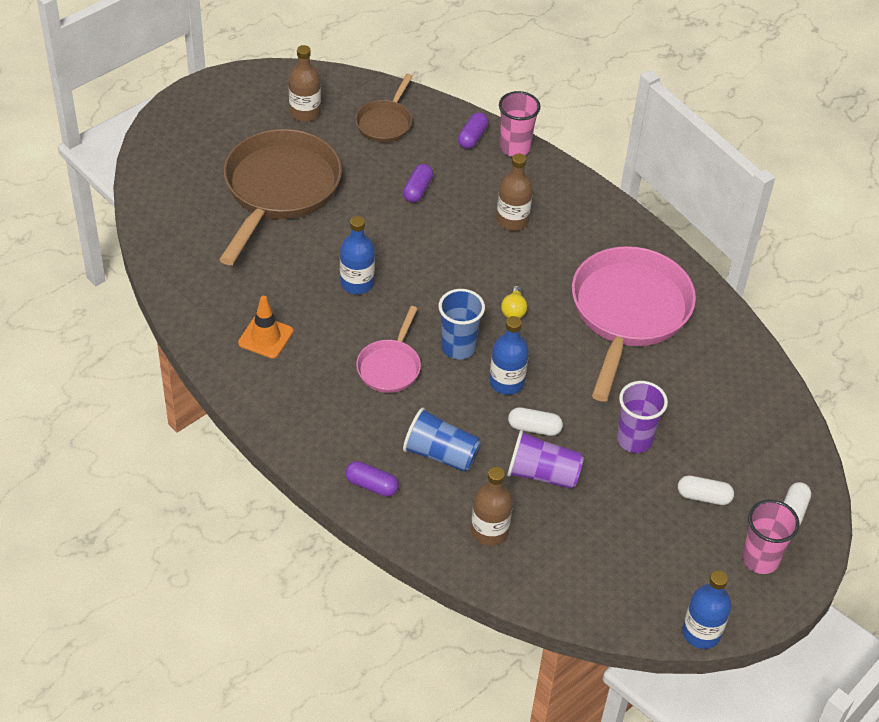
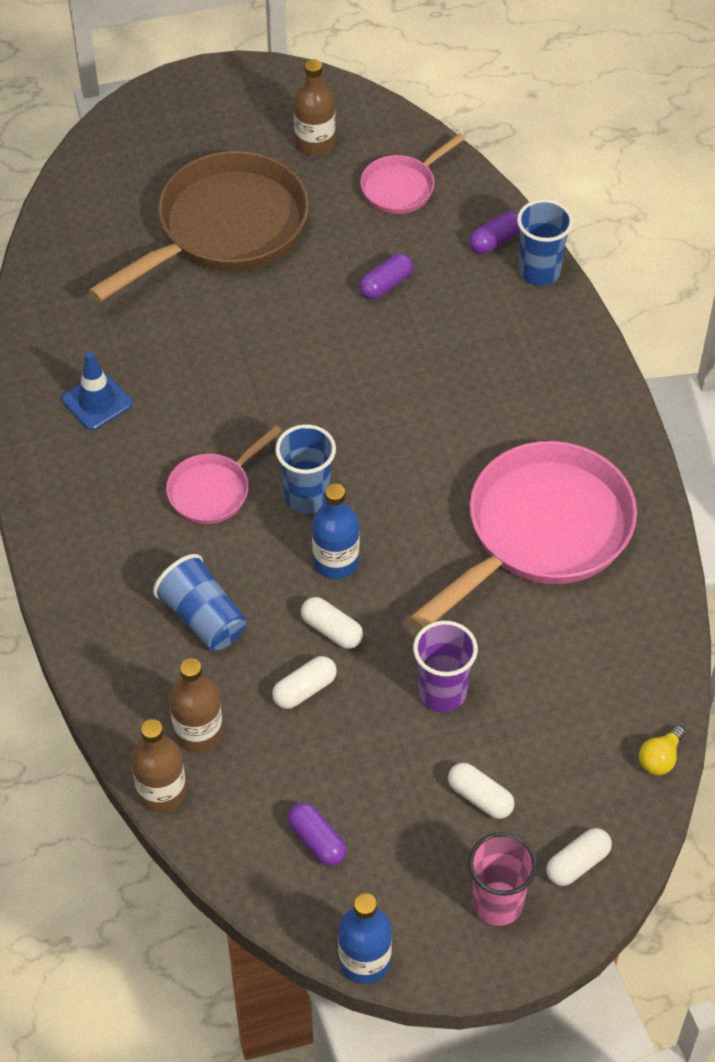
camera: 30 degrees right, 5 degrees up
orange traffic cone [238,296,293,358] -> blue traffic cone [62,352,133,430]
blue bottle [340,216,375,294] -> none
purple capsule [345,461,399,497] -> purple capsule moved to [287,802,347,866]
brown pan [356,74,412,143] -> pink pan [360,133,465,214]
brown bottle [496,154,533,231] -> brown bottle moved to [131,719,186,812]
pink cup [499,91,541,157] -> blue cup [517,199,573,286]
yellow light bulb [501,286,527,318] -> yellow light bulb moved to [639,725,685,775]
purple cup [507,430,584,489] -> white capsule [272,656,337,709]

